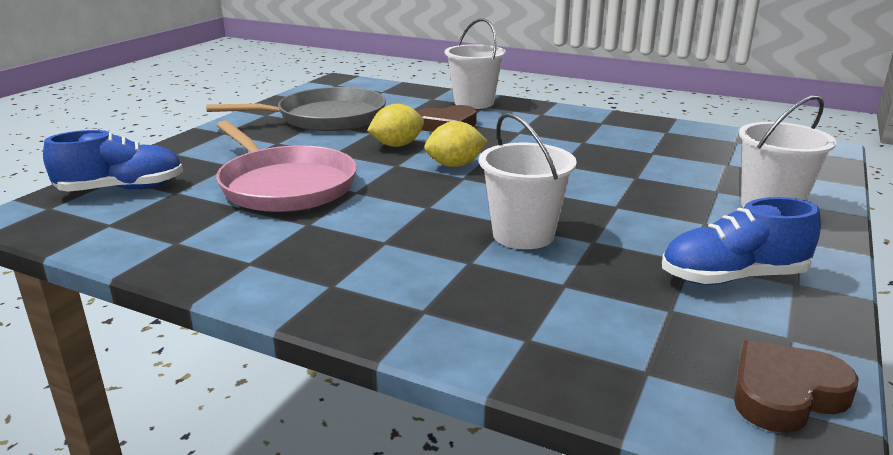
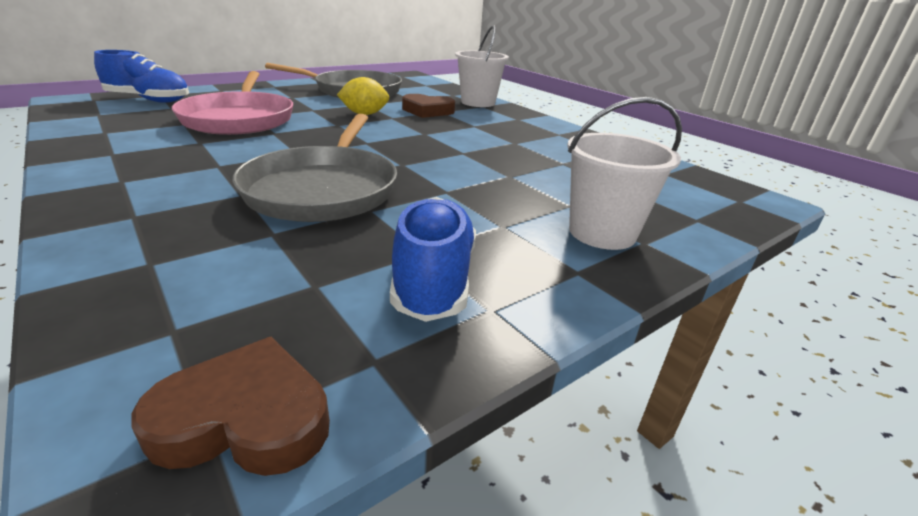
camera: 25 degrees right, 5 degrees up
yellow lemon [425,121,487,167] -> none
white bucket [479,113,577,249] -> grey pan [232,114,397,222]
blue shoe [662,197,821,285] -> blue shoe turned 75 degrees clockwise [390,197,476,322]

